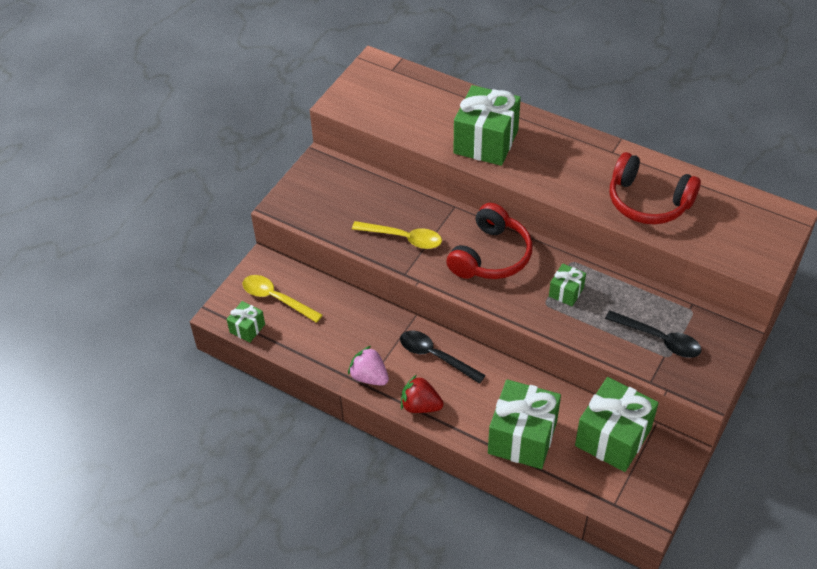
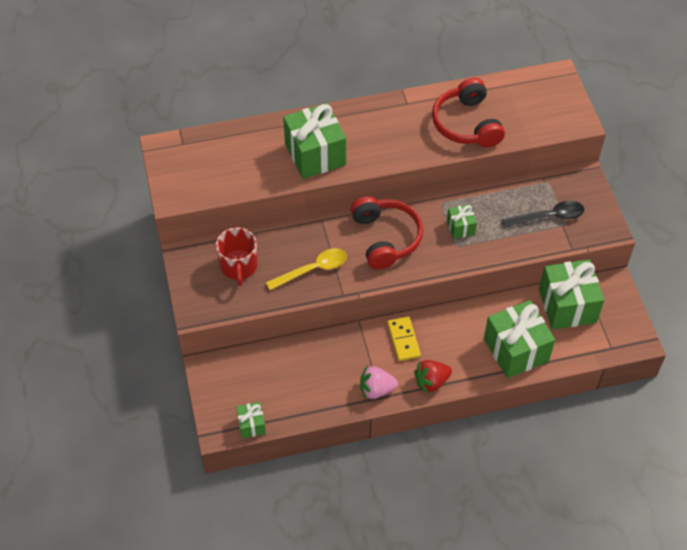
camera: 45 degrees left, 5 degrees up
yellow spoon [243,275,323,323] -> none
black spoon [400,330,486,384] -> yellow domino [387,316,421,361]
red headphones [610,152,701,224] -> red headphones turned 90 degrees clockwise [432,78,505,147]
none -> red mug [216,227,258,286]

